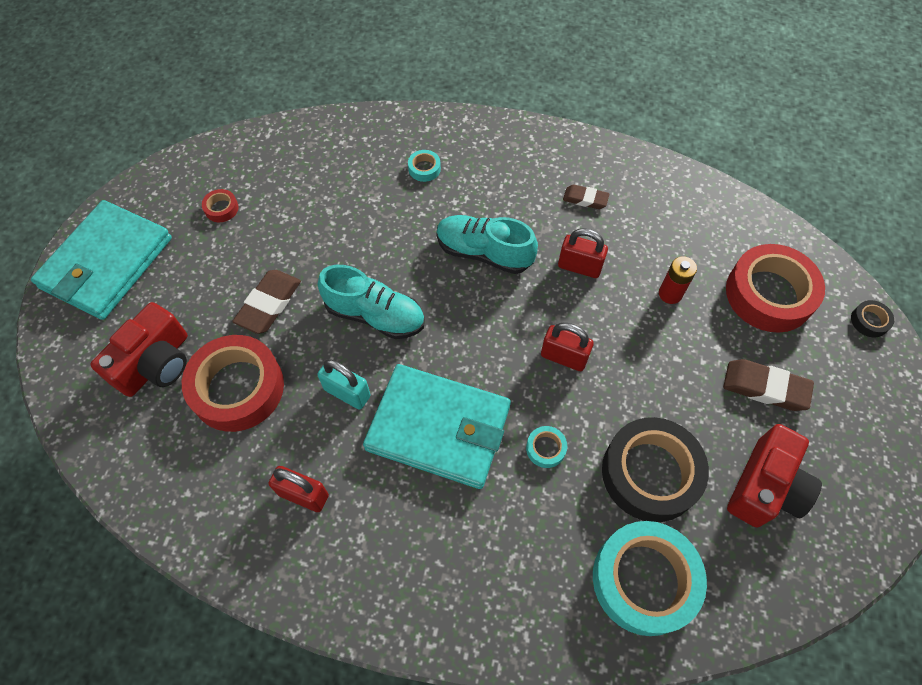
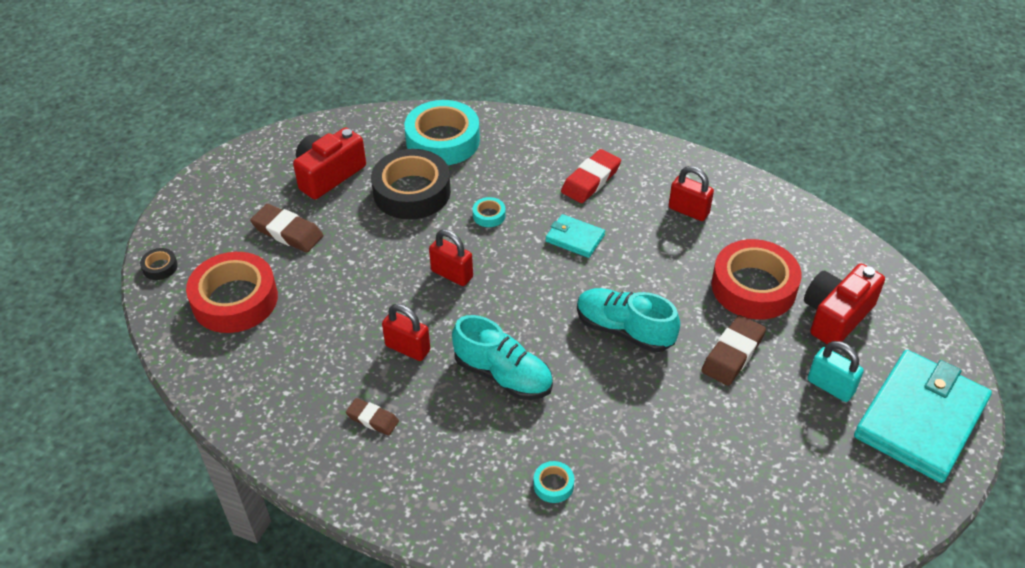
camera: 170 degrees left, 15 degrees down
red tape [202,189,239,222] -> none
turquoise padlock [317,359,371,410] -> turquoise padlock moved to [808,341,864,402]
turquoise wallet [363,364,511,489] -> turquoise wallet [546,214,605,258], size x0.47
red battery [659,256,697,304] -> none
none -> red eraser [561,149,621,203]

